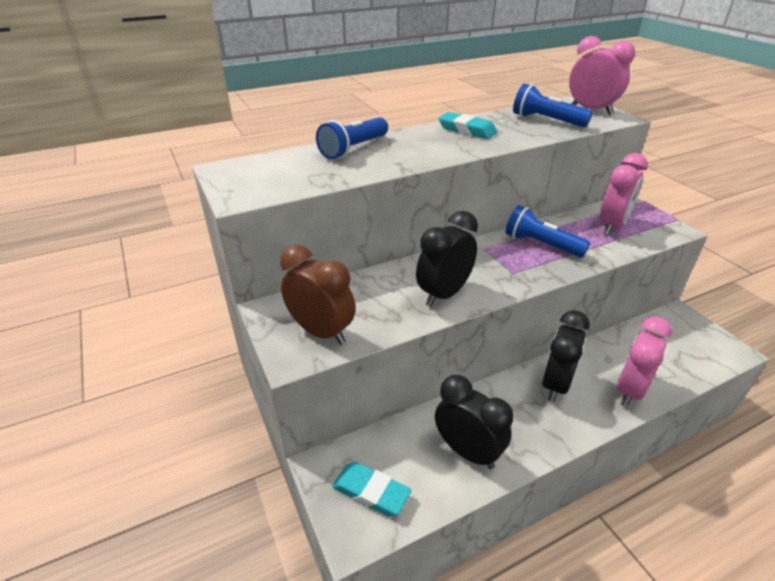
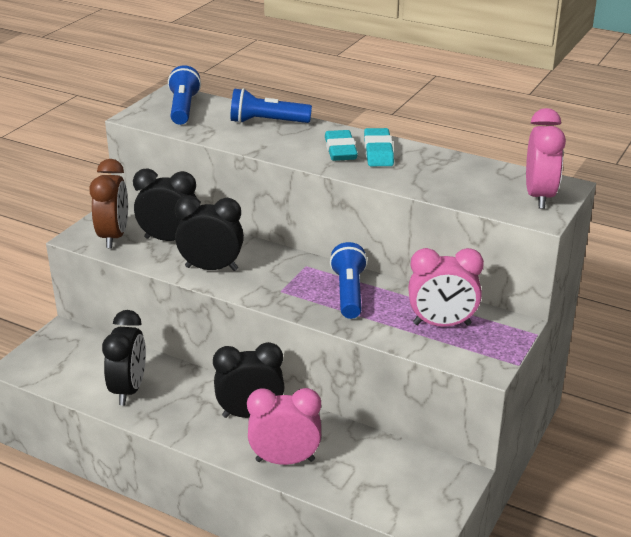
camera: 55 degrees right, 5 degrees down
turquoise eraser [332,462,411,516] -> turquoise eraser moved to [325,130,358,161]
blue flashlight [513,83,593,127] -> blue flashlight moved to [168,65,201,125]
none -> black clock [133,169,197,241]

